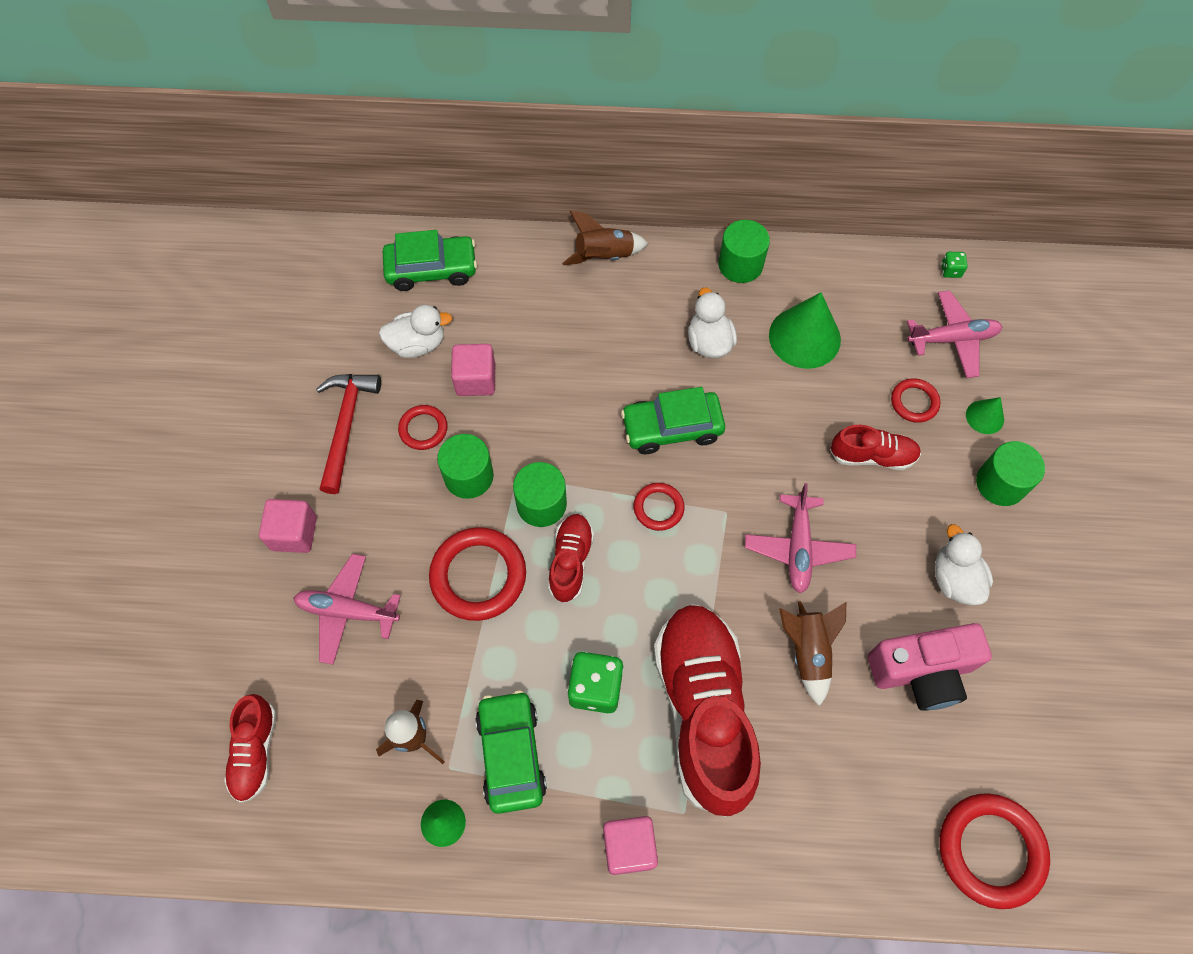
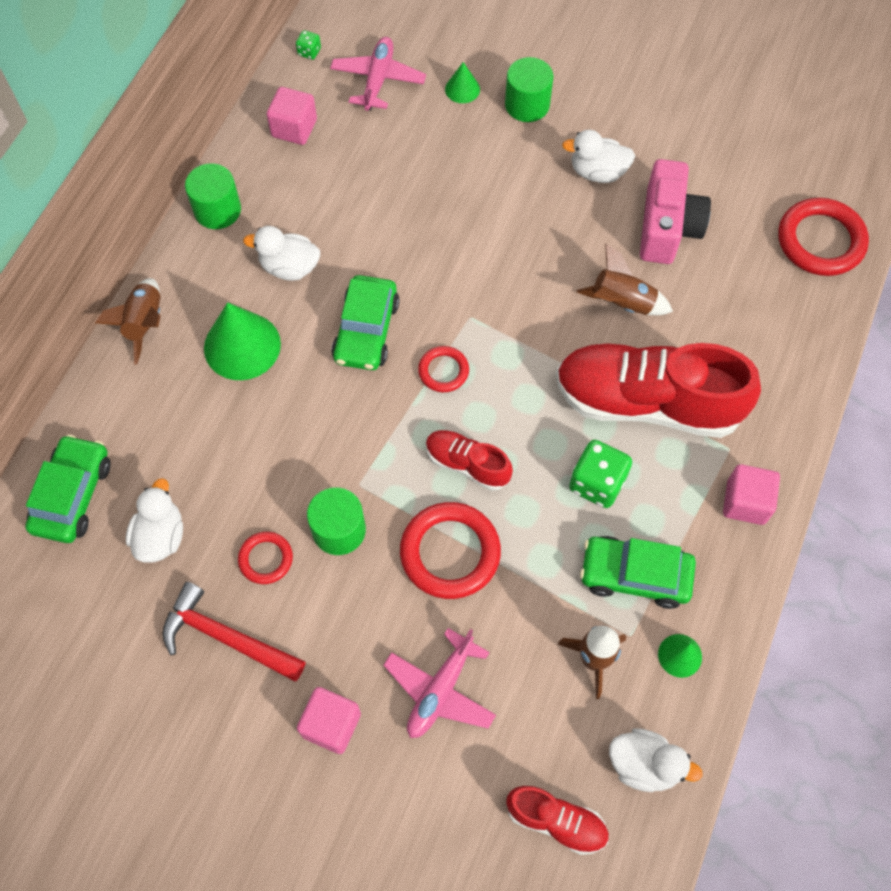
camera: 70 degrees left, 0 degrees up
pink cube [451,344,495,396] -> pink cube moved to [267,87,317,145]
green cylinder [513,462,567,527] -> none
pink plane [745,483,856,593] -> none
green cone [769,292,841,369] -> green cone moved to [204,302,281,380]
red shoe [830,425,921,470] -> none
red ring [891,378,940,423] -> none
none -> white duck [609,728,703,792]

